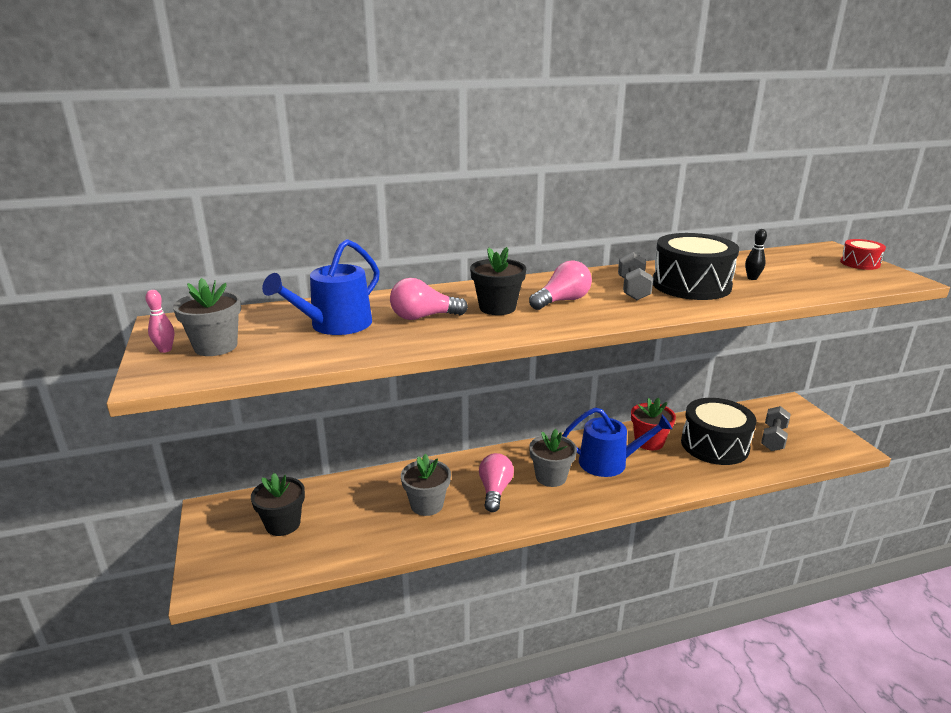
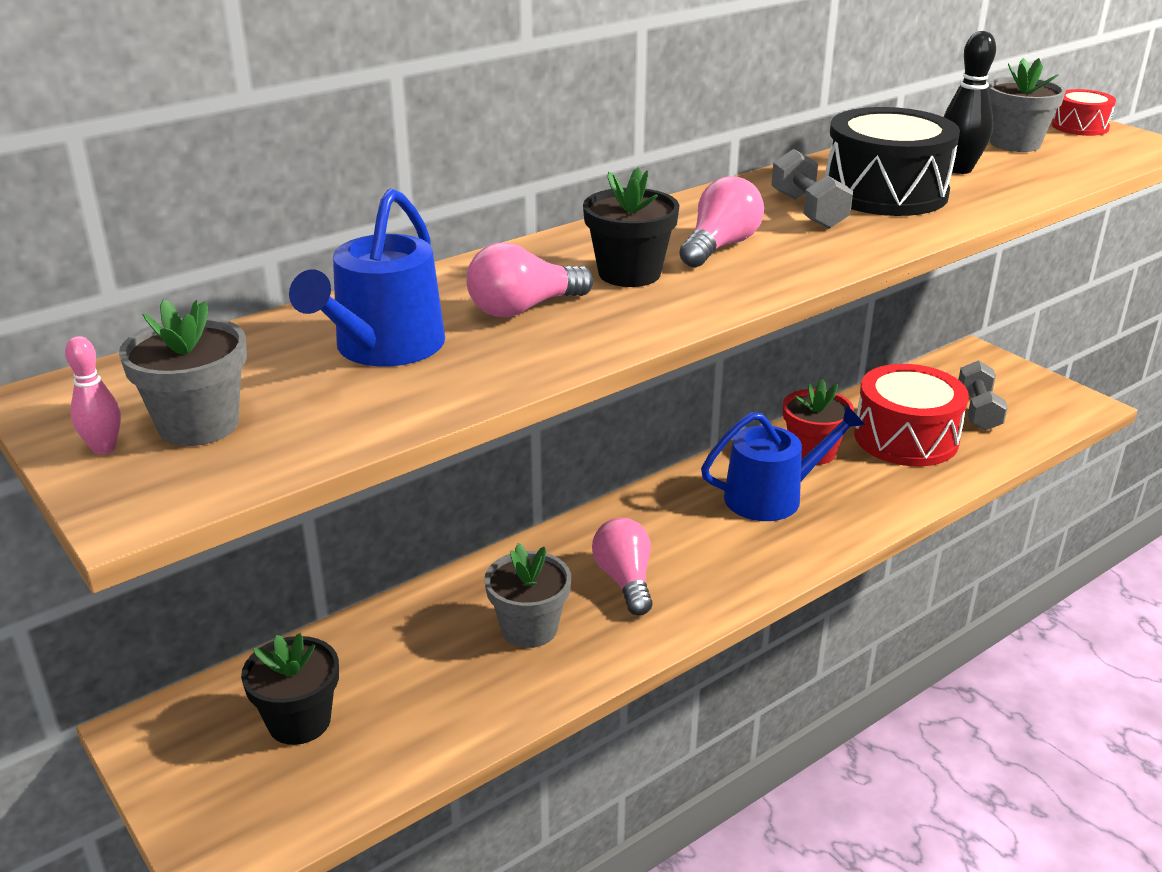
camera: 20 degrees left, 5 degrees up
grey flower pot [529,429,577,487] -> grey flower pot moved to [988,58,1066,152]
black drum [681,398,756,465] -> red drum [854,364,969,466]
black bowling pin [745,229,767,280] -> black bowling pin [943,31,996,174], size x1.70

